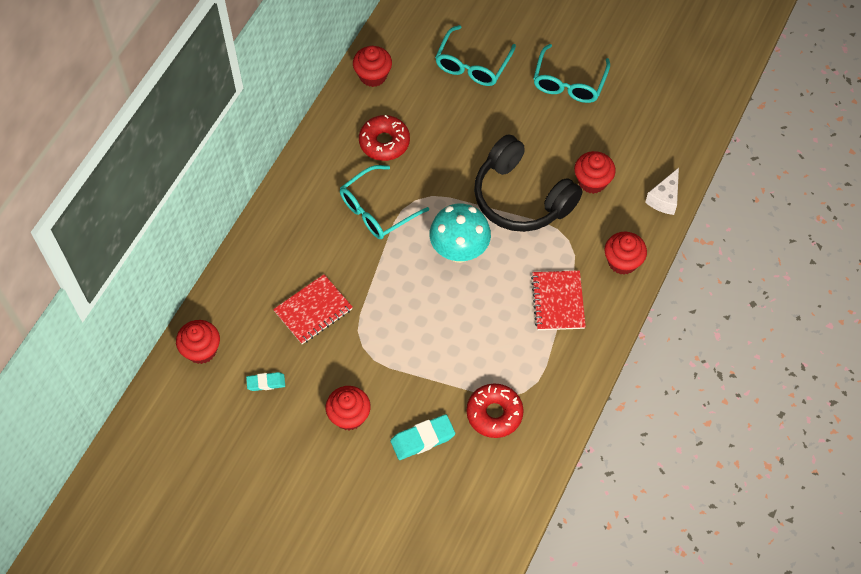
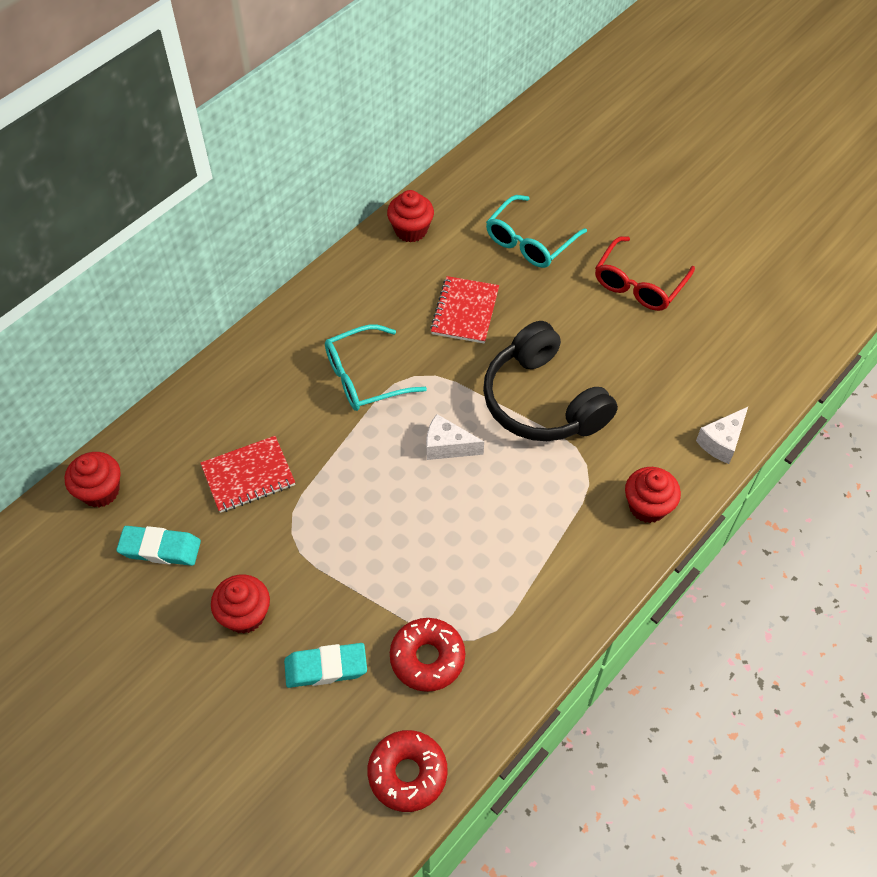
camera: 15 degrees right, 5 degrees down
turquoise eraser [246,372,285,391] -> turquoise eraser [116,526,201,566], size x1.61
red donut [359,115,410,161] -> red donut moved to [367,730,448,812]
turquoise mushroom [430,204,491,263] -> white cheese [426,414,484,460]
red notebook [531,270,586,330] -> red notebook moved to [430,276,499,344]
turquoise glasses [533,44,610,103] -> red glasses [595,236,695,311]
red cupcake [574,151,616,194] -> none

